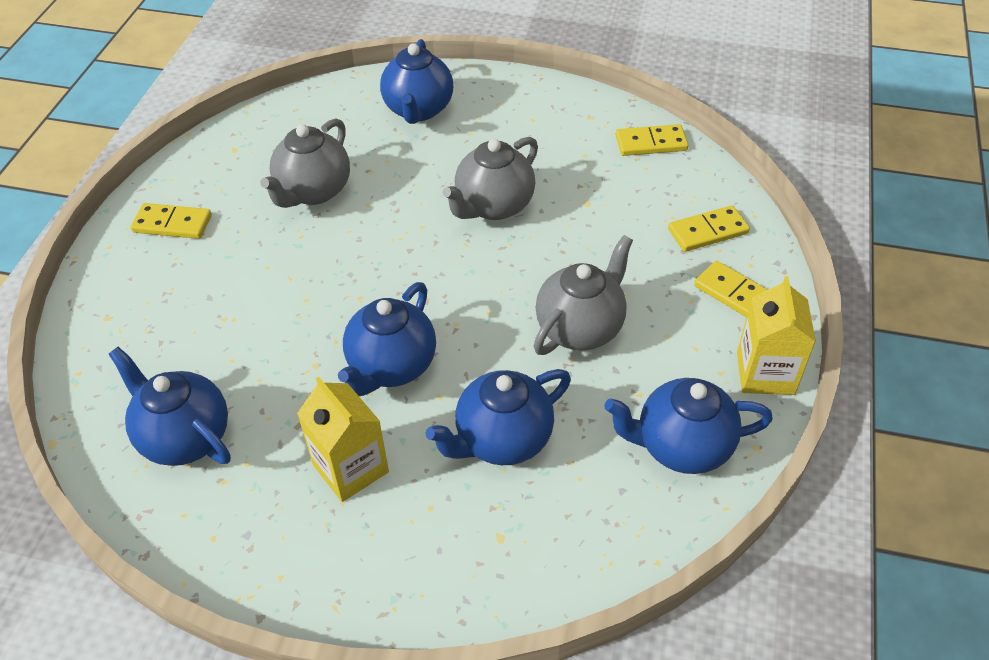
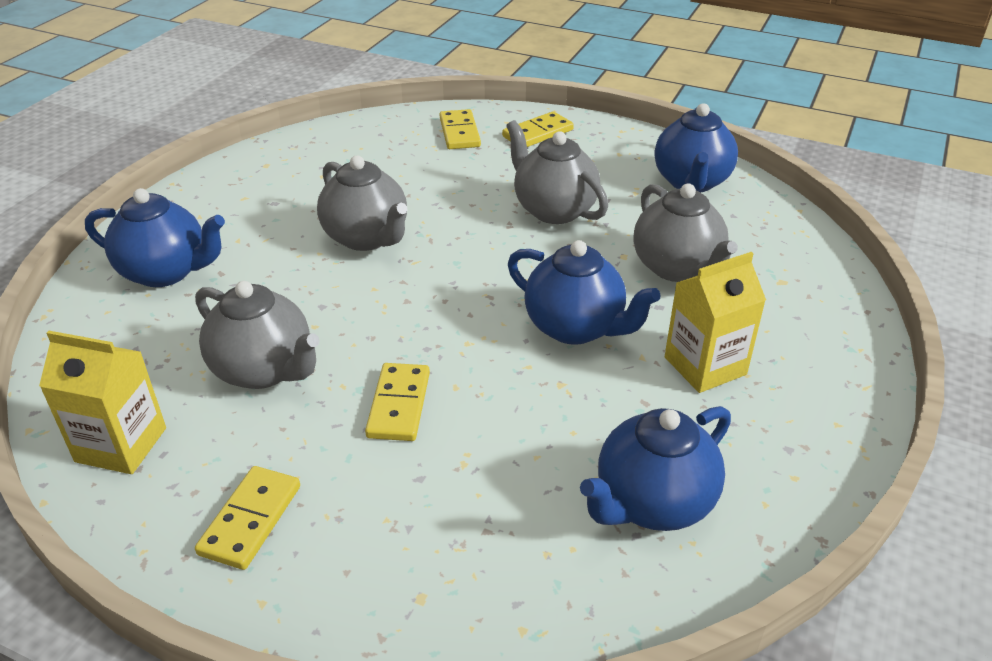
camera: 80 degrees left, 10 degrees down
blue teapot [426,369,571,465] -> grey teapot [634,183,738,282]
yellow domino [616,124,688,156] -> yellow domino moved to [365,363,430,441]
yellow carton [737,276,816,395] -> yellow carton moved to [39,331,166,474]

